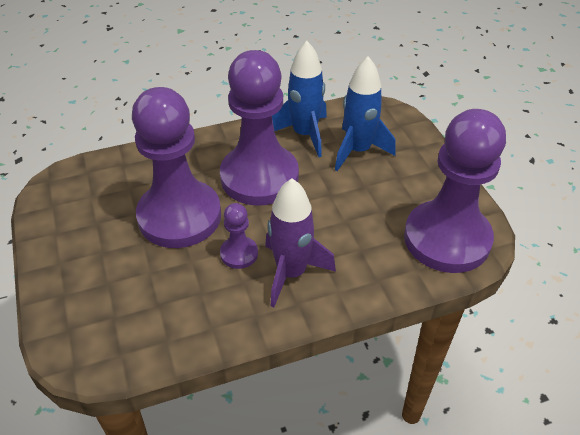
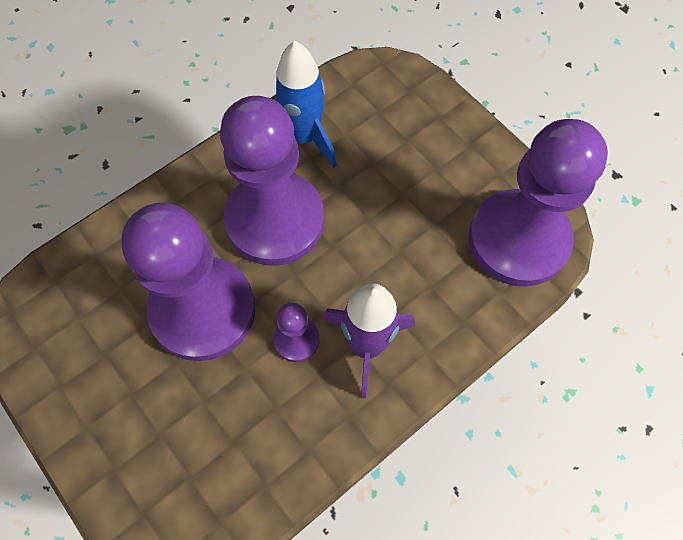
camera: 20 degrees left, 20 degrees up
blue rocket [335,56,396,171] -> none

